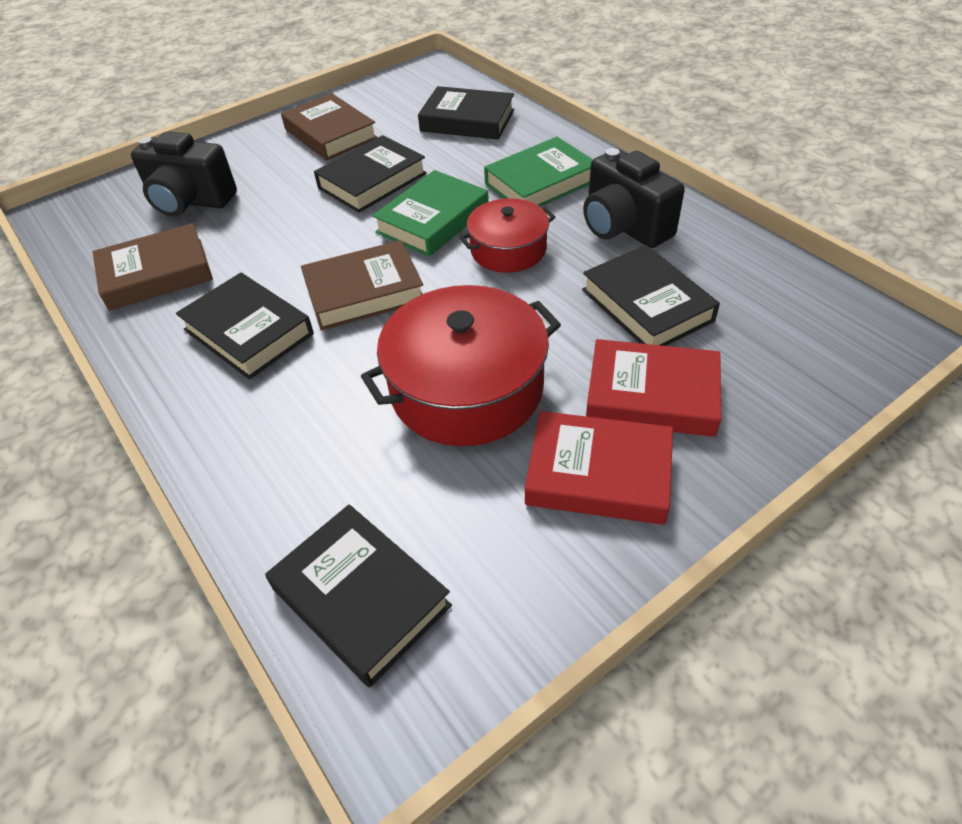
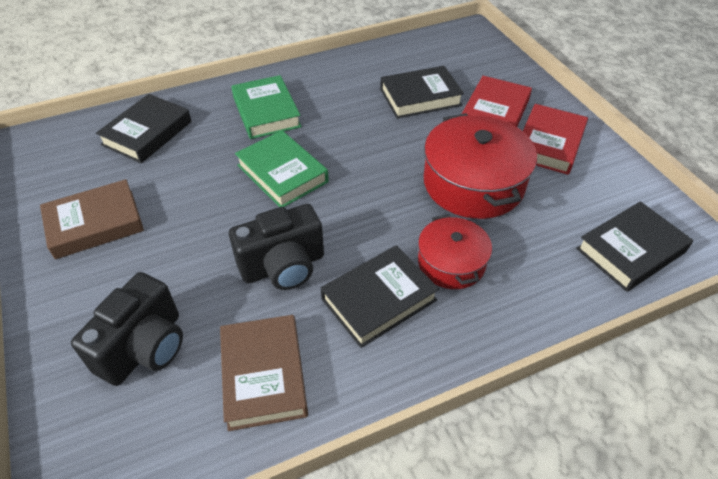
camera: 80 degrees left, 0 degrees up
brown book [301,240,423,330] -> none
black book [314,135,427,213] -> none
red pot [459,198,555,273] -> red pot moved to [418,215,492,289]
black camera [583,148,685,248] -> black camera moved to [229,204,324,290]

